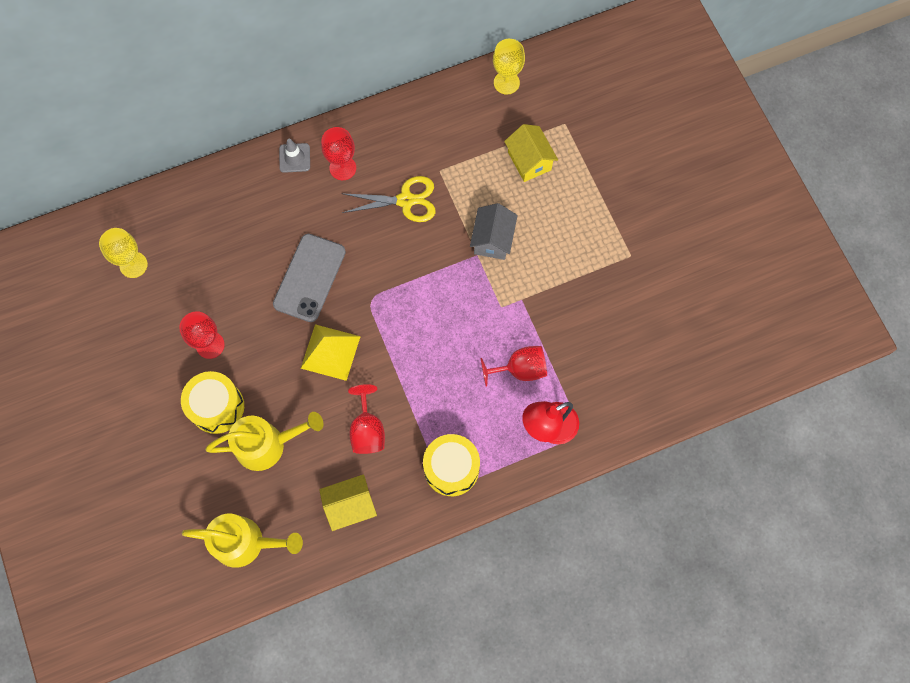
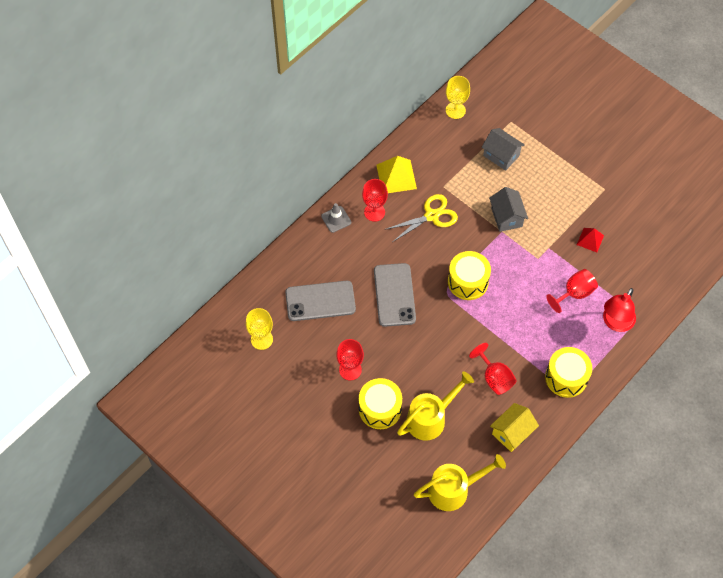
camera: 25 degrees left, 10 degrees down
yellow pyramid [301,324,361,381] -> yellow pyramid moved to [376,156,417,193]
yellow house [504,124,558,182] -> grey house [482,128,525,171]
none -> grey phone [285,281,356,321]
none -> yellow drum [448,251,491,300]
none -> red pyramid [577,228,604,252]

